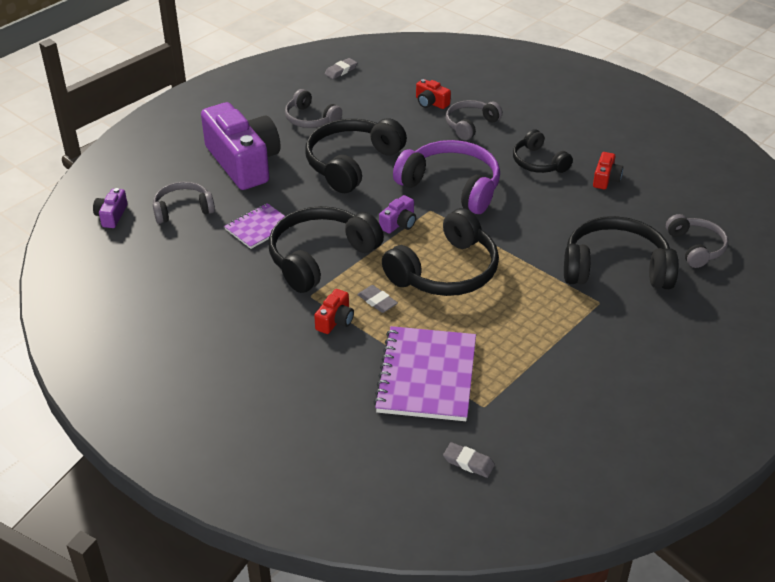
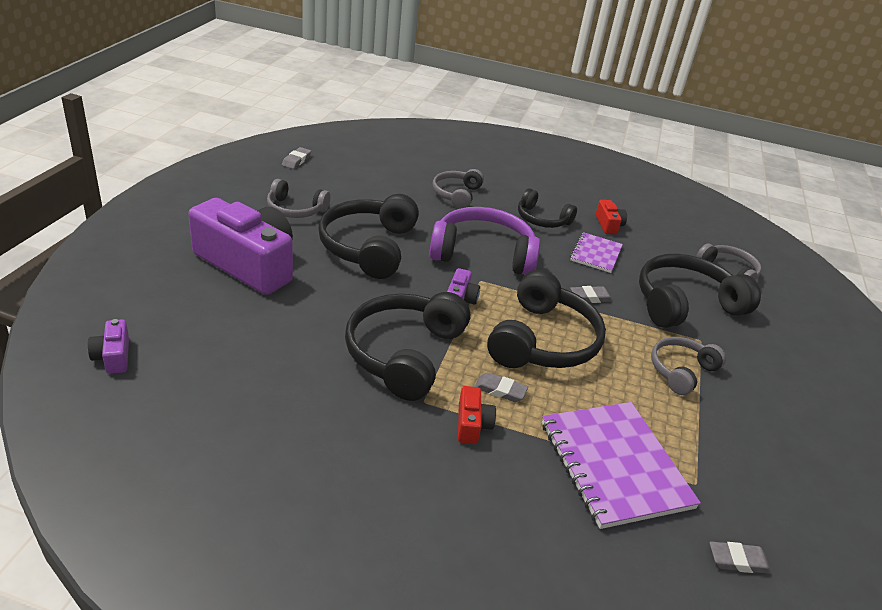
camera: 30 degrees left, 5 degrees down
grey headphones [153,182,215,224] -> grey headphones moved to [651,337,726,395]
purple notebook [224,203,285,249] -> purple notebook moved to [570,232,623,273]
red camera [416,79,451,109] -> none
none -> grey eraser [570,286,613,303]

